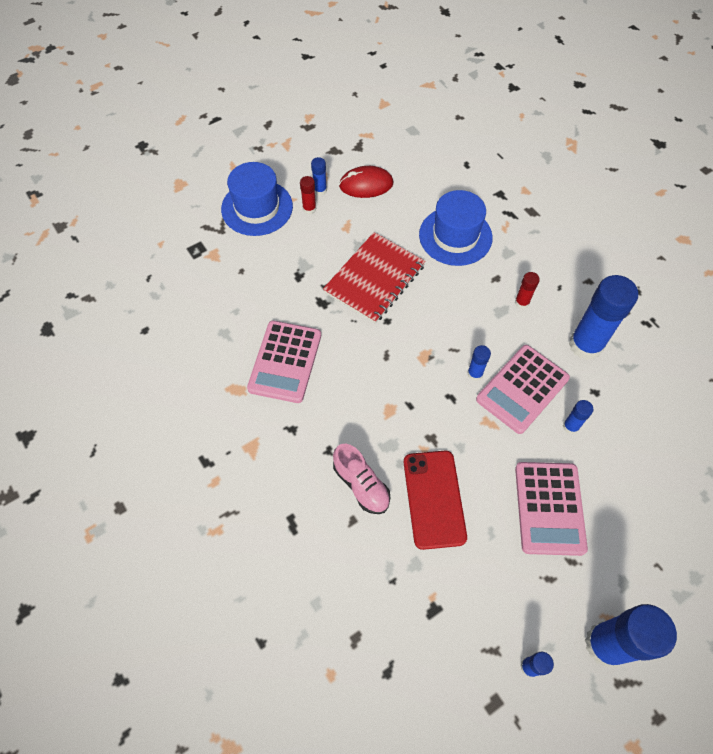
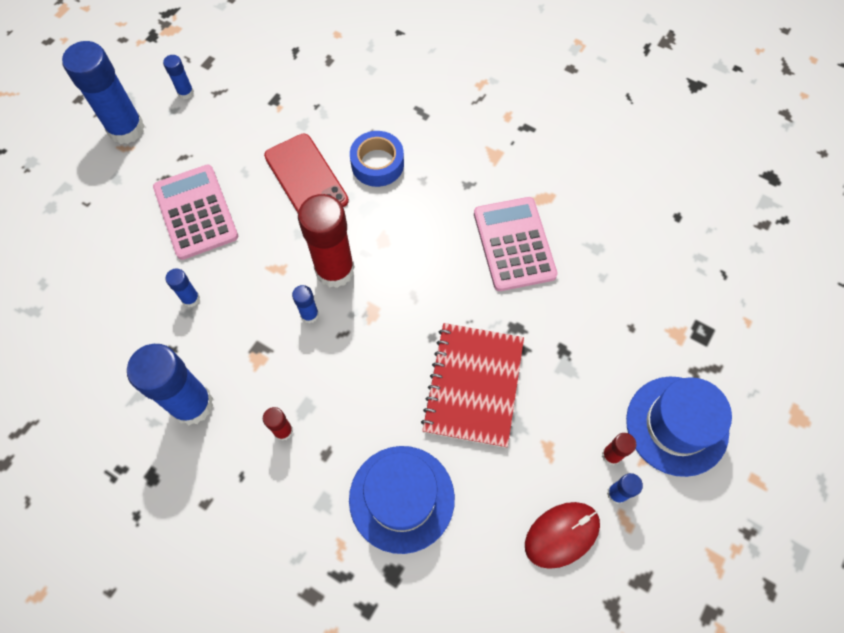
camera: 155 degrees right, 5 degrees up
pink shoe [333,444,391,514] -> blue tape [350,131,404,187]
pink calculator [476,345,570,434] -> none
none -> red glue stick [298,194,355,288]

